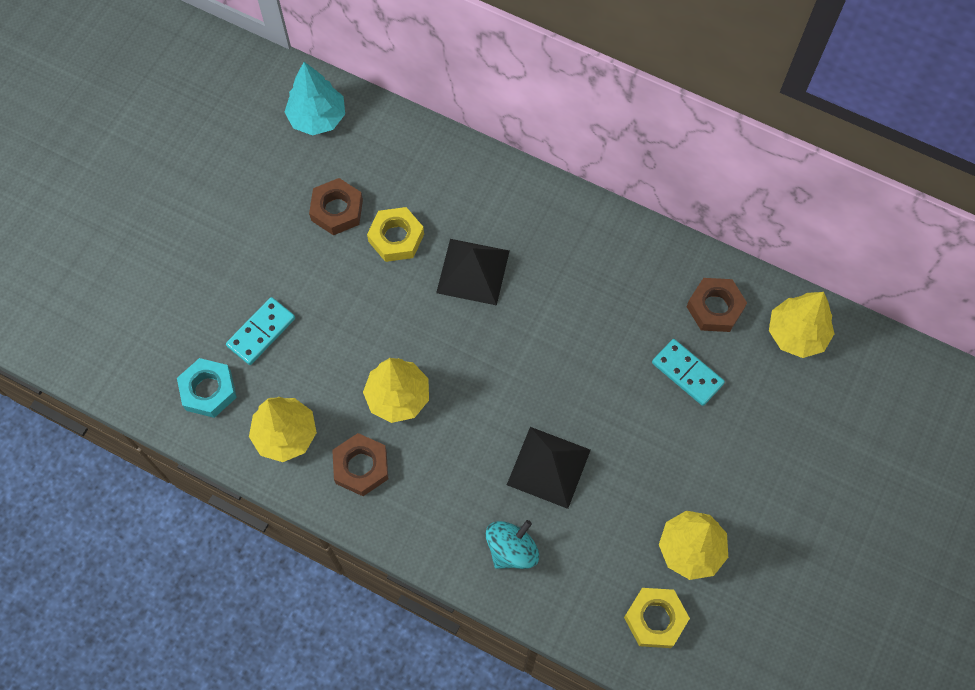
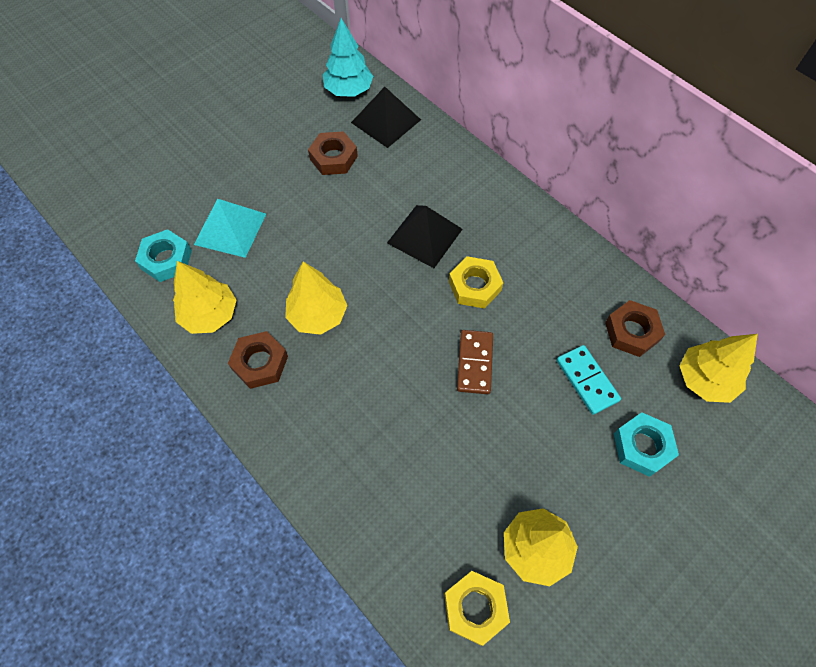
camera: 20 degrees right, 5 degrees down
turquoise domino [226,297,295,365] -> turquoise pyramid [194,199,266,258]
yellow nut [367,207,424,262] -> yellow nut moved to [449,256,503,309]
turquoise spinning top [486,520,539,569] -> none
black pyramid [507,427,591,509] -> black pyramid moved to [351,87,421,148]
none -> brown domino [457,330,493,394]
none -> turquoise nut [614,412,679,477]

